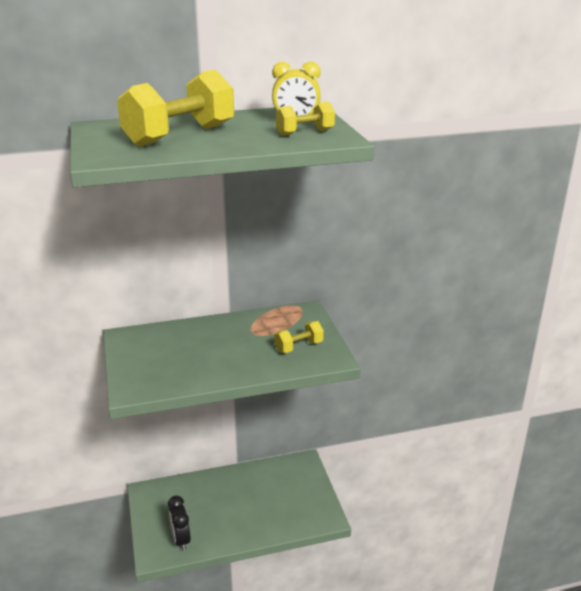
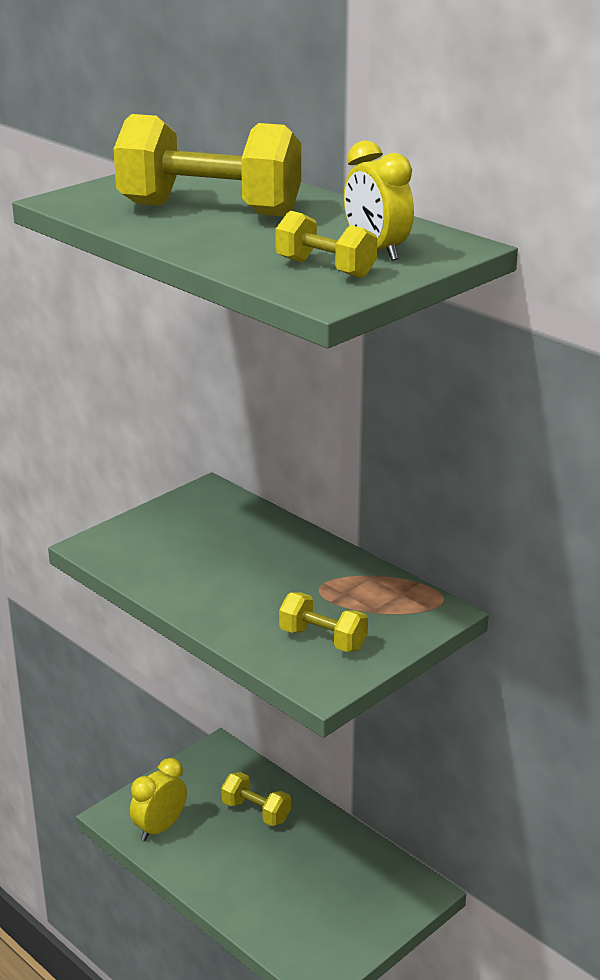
camera: 60 degrees right, 0 degrees up
black clock [168,495,191,551] -> yellow clock [130,758,187,841]
none -> yellow dumbbell [221,772,291,826]

